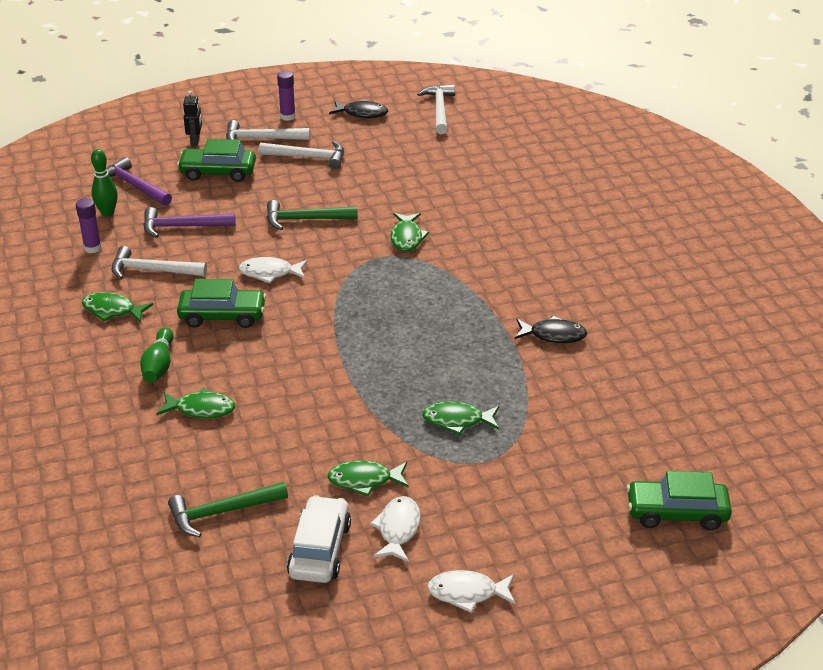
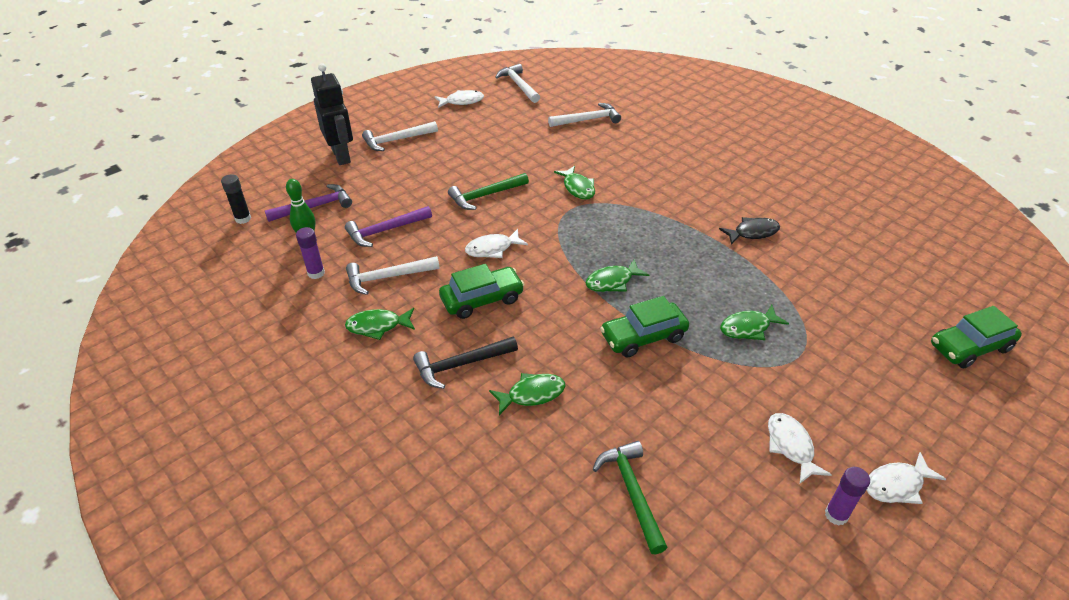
camera: 25 degrees left, 5 degrees up
purple hammer [106,157,172,206] -> purple hammer turned 135 degrees clockwise [265,184,352,222]
green bowling pin [140,327,174,383] -> black hammer [413,337,518,389]
green hammer [168,482,288,537] -> green hammer turned 120 degrees clockwise [593,441,668,555]
green car [177,139,256,182] -> green car moved to [600,296,689,358]
black robot [183,91,202,146] -> black robot [311,63,353,165], size x1.92
white hammer [259,141,344,169] -> white hammer moved to [548,103,621,127]
purple glue stick [277,71,296,121] -> purple glue stick moved to [825,467,870,525]
white car [287,495,351,583] -> none
green fish [328,460,409,497] -> green fish moved to [585,259,649,292]
black fish [329,99,388,118] -> white fish [435,90,484,108]
none -> black glue stick [221,174,251,224]

